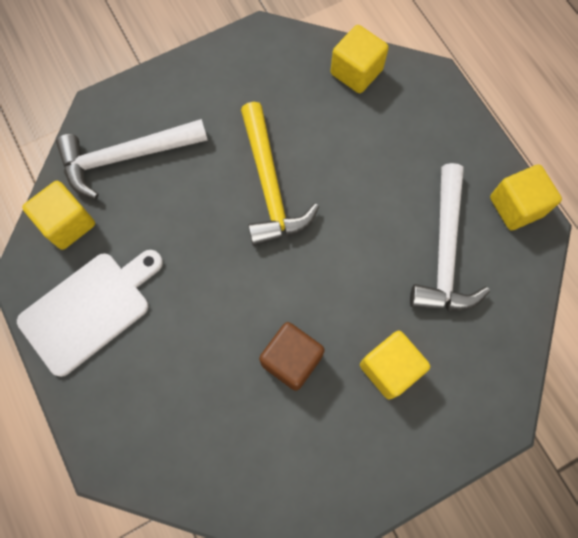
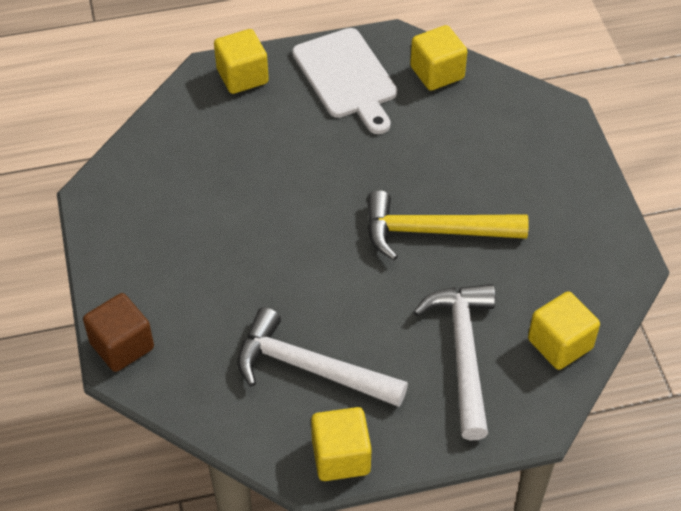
camera: 105 degrees right, 20 degrees down
white hammer [56,119,208,199] -> white hammer moved to [413,284,495,440]
brown cube [259,322,325,391] -> brown cube moved to [83,293,154,372]
yellow cube [360,331,430,400] -> yellow cube moved to [214,29,269,94]

